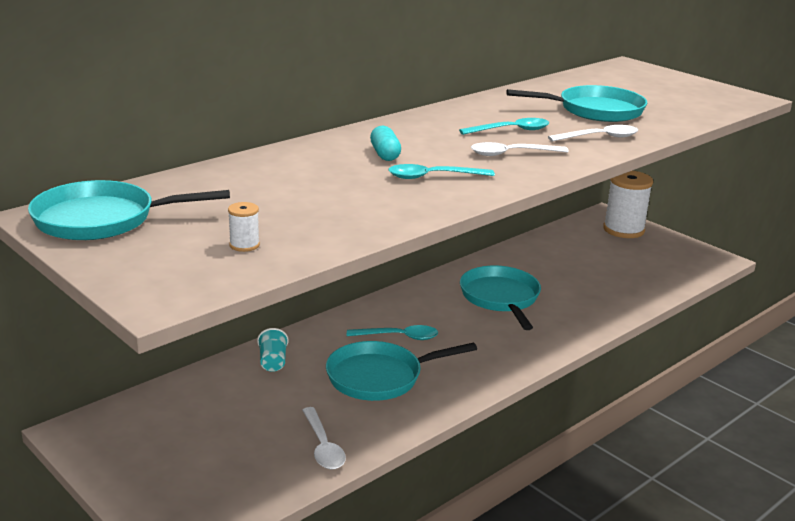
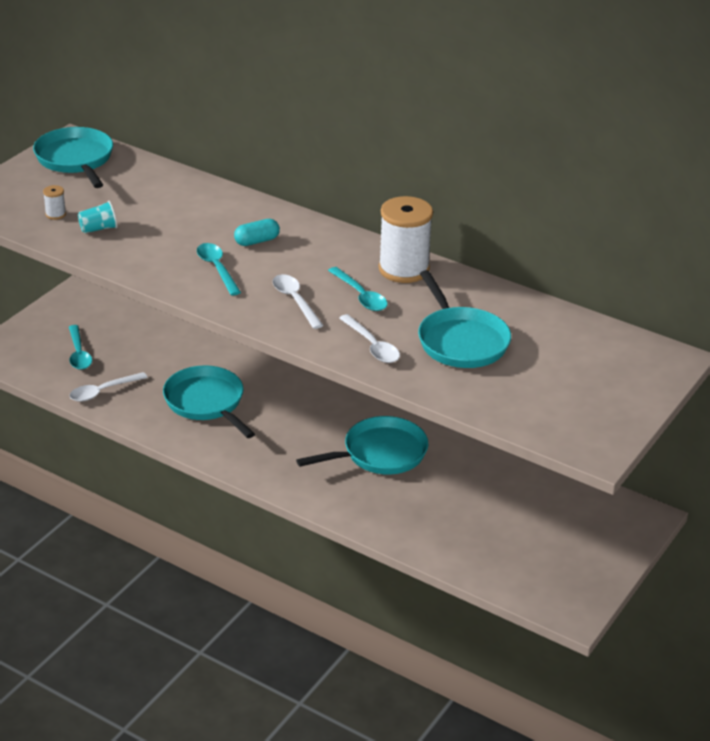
camera: 75 degrees right, 10 degrees up
turquoise cup [257,328,289,372] -> turquoise cup moved to [78,201,118,233]
turquoise spoon [347,325,438,340] -> turquoise spoon moved to [69,325,92,370]
white spool [603,171,653,238] -> white spool moved to [378,196,433,283]

